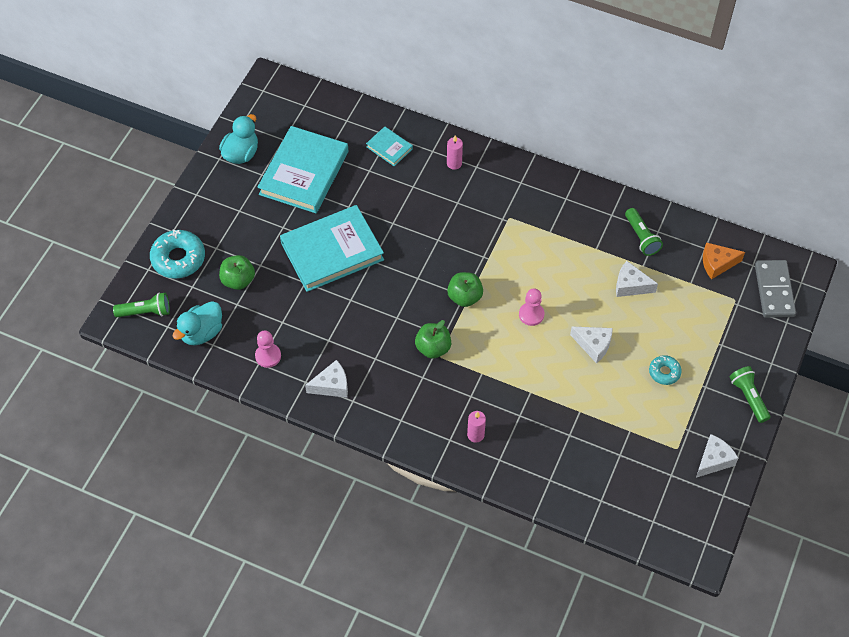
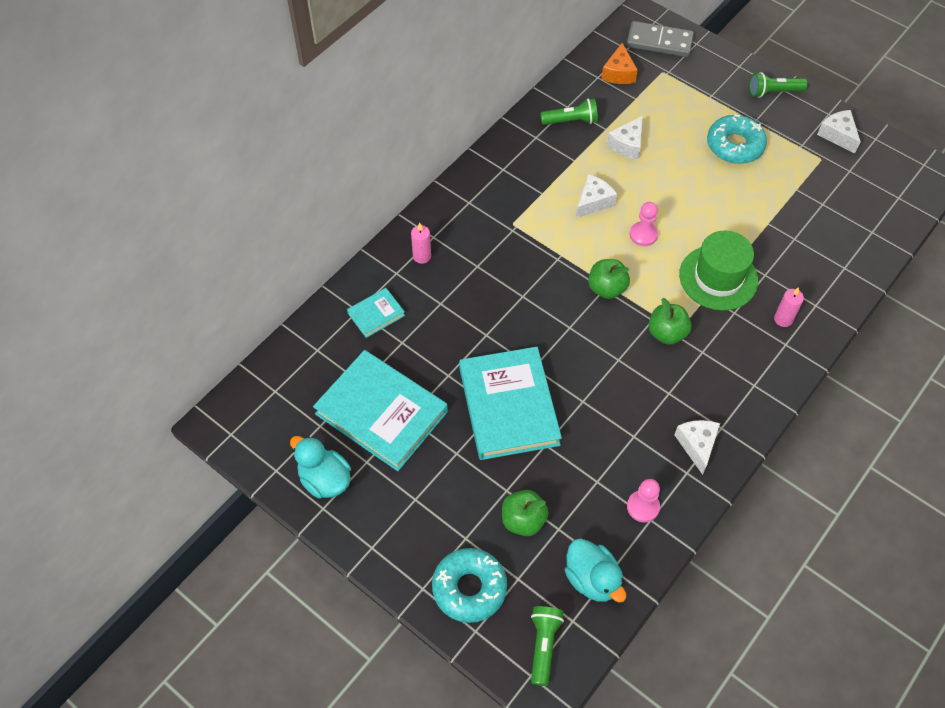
camera: 75 degrees left, 0 degrees up
white cheese [570,326,613,363] -> white cheese moved to [576,174,617,218]
turquoise donut [649,355,682,385] -> turquoise donut [707,114,767,164], size x1.79
none -> green hat [679,231,758,311]

